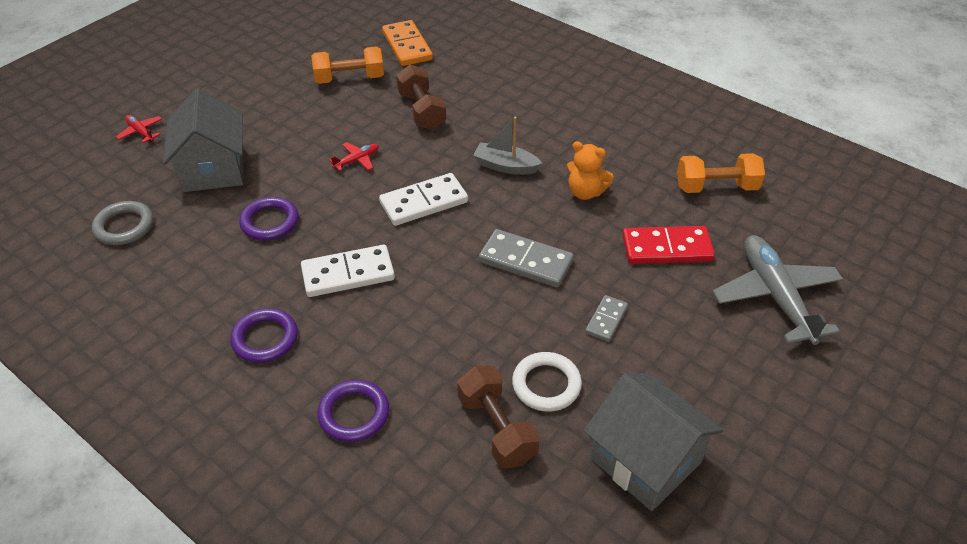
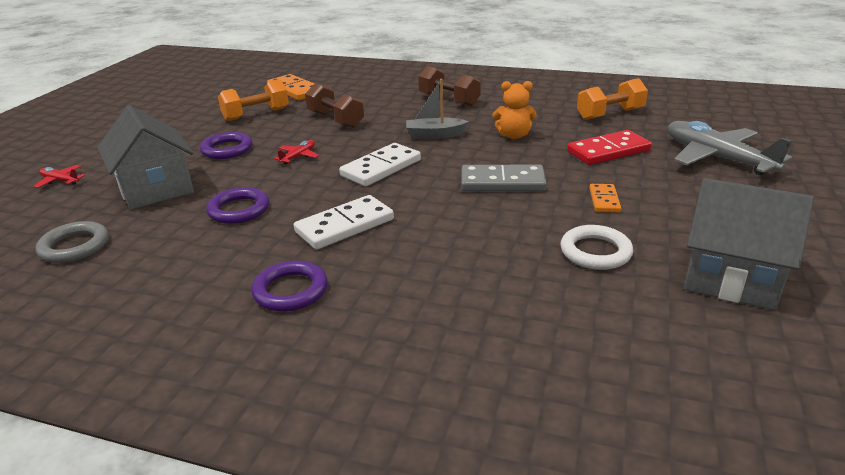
camera: 20 degrees left, 15 degrees down
purple ring [317,380,389,442] -> purple ring moved to [200,132,253,159]
brown dumbbell [457,366,540,468] -> brown dumbbell moved to [418,66,481,106]
grey domino [585,295,628,342] -> orange domino [589,184,621,213]

